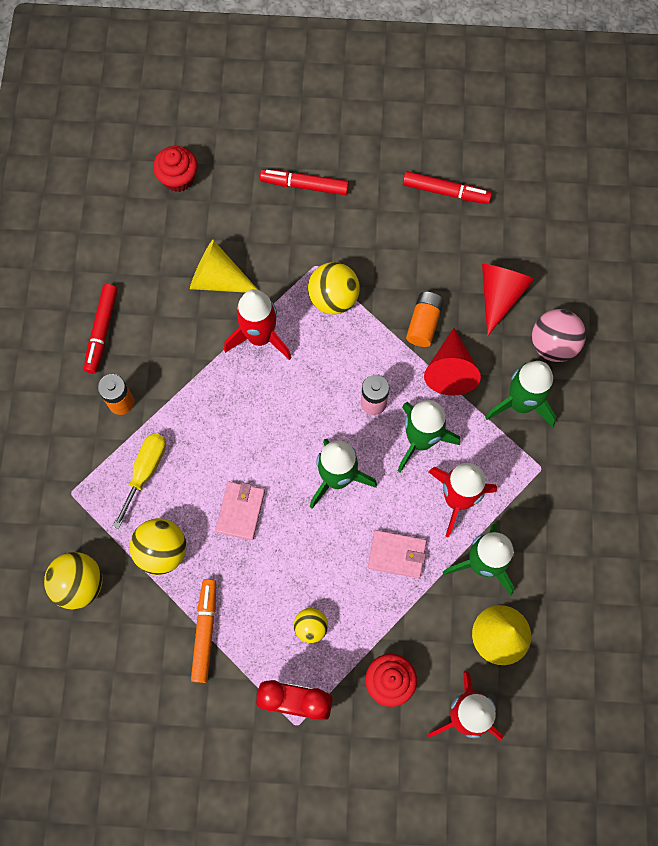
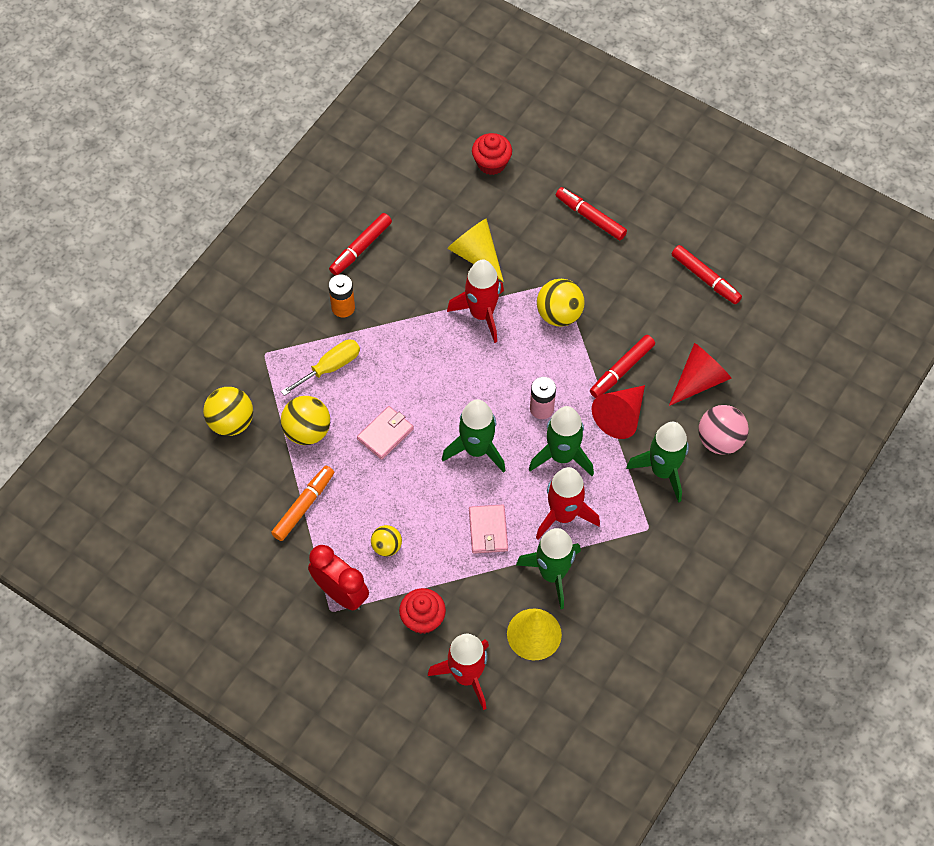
camera: 30 degrees right, 10 degrees down
pink wallet [368,530,427,578] -> pink wallet turned 45 degrees clockwise [469,504,508,554]
orange battery [406,292,444,347] -> red marker [590,335,655,398]

